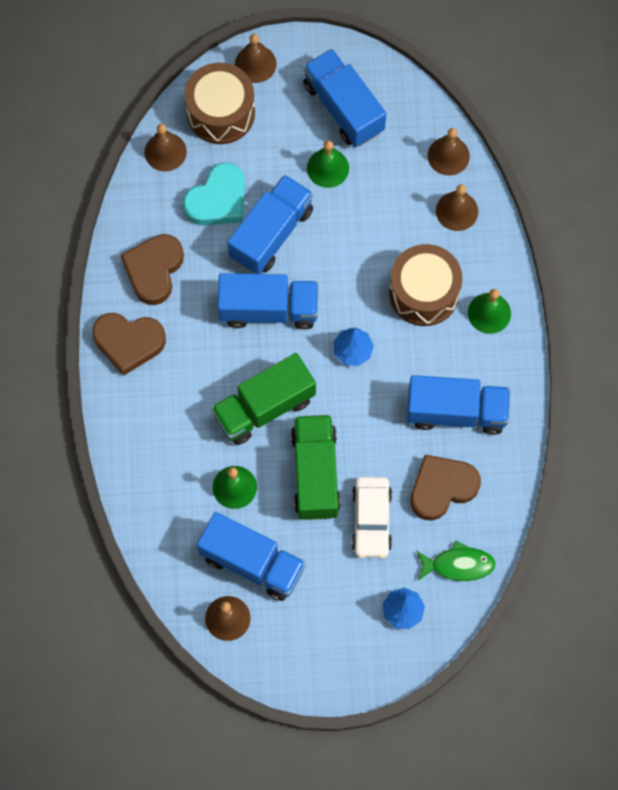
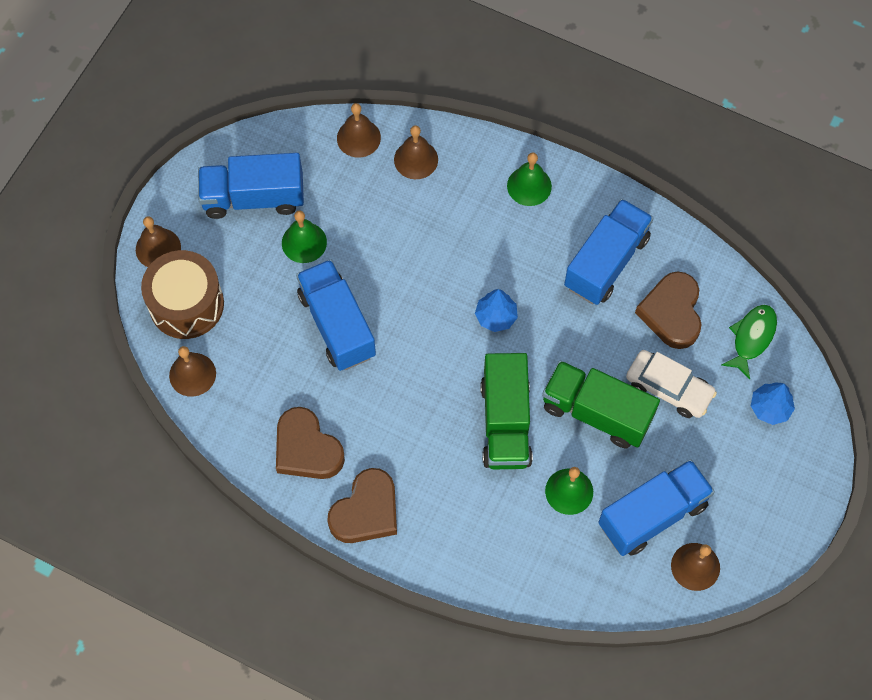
camera: 60 degrees left, 5 degrees down
turquoise heart [183,162,245,225] -> none
blue truck [218,273,319,330] -> none
brown drum [389,244,462,326] -> none

